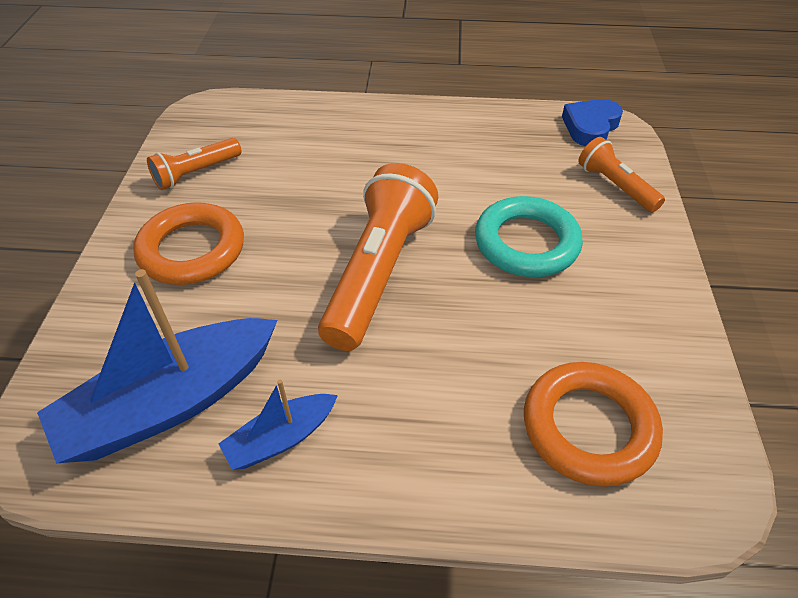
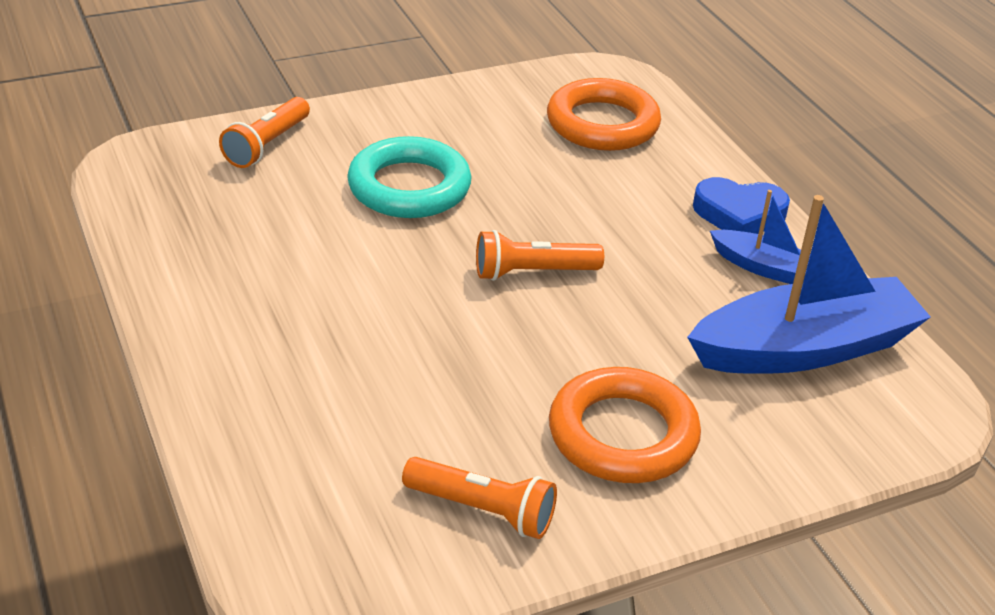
camera: 120 degrees left, 10 degrees down
blue boat [37,269,277,463] -> blue boat turned 45 degrees counterclockwise [687,195,931,374]
orange flashlight [318,163,438,351] -> orange flashlight [476,230,604,281], size x0.54
blue heart [562,99,623,146] -> blue heart moved to [693,177,790,234]

